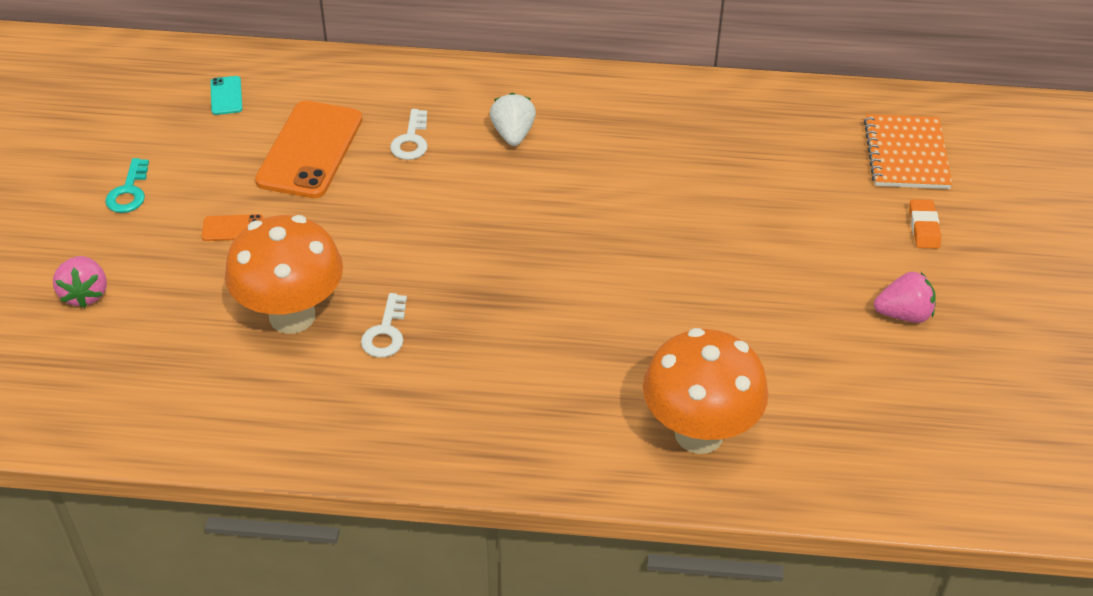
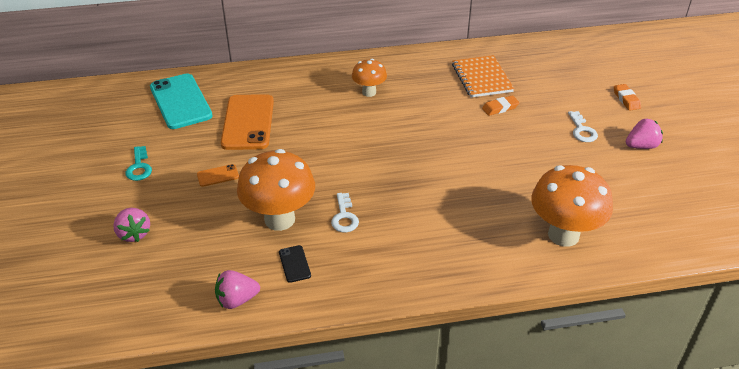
camera: 15 degrees left, 5 degrees down
turquoise phone [210,76,242,115] -> turquoise phone [150,74,213,129], size x2.29
white key [390,109,428,160] -> white key moved to [568,111,598,142]
white strawberry [490,93,536,146] -> orange mushroom [352,59,387,97]
orange notebook [864,114,952,189] -> orange notebook moved to [452,55,514,97]
none -> pink strawberry [215,270,260,309]
none -> black phone [279,245,311,283]
none -> orange eraser [482,95,519,116]

